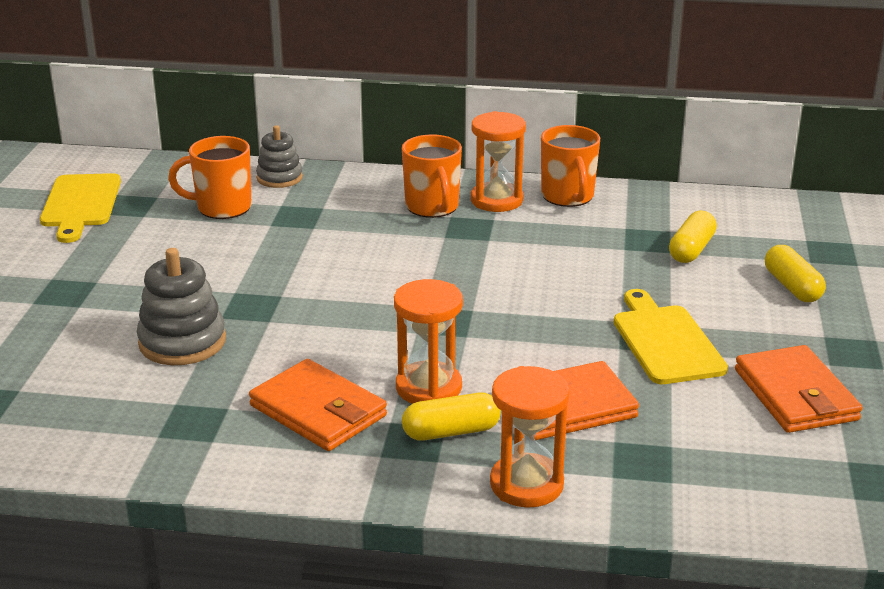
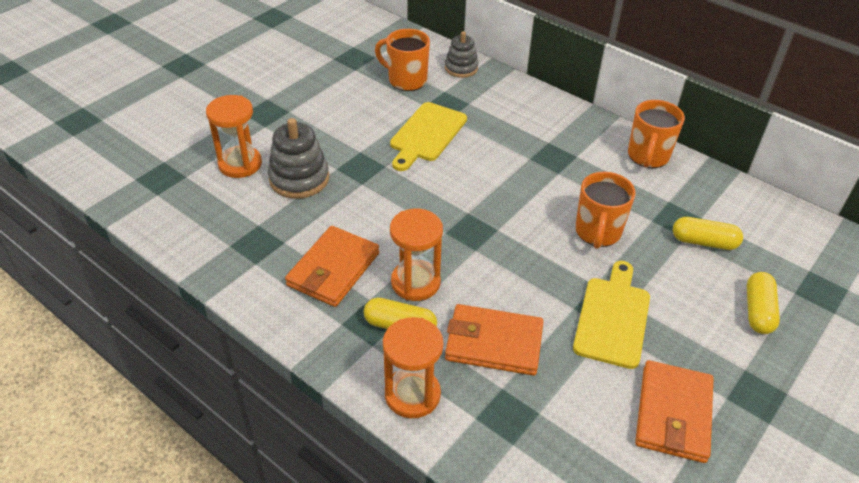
camera: 30 degrees right, 15 degrees up
yellow cutting board [40,173,121,243] -> yellow cutting board moved to [390,102,467,171]
orange wallet [249,359,387,451] -> orange wallet turned 45 degrees clockwise [285,226,379,307]
orange mug [402,134,462,218] -> orange mug moved to [575,172,636,249]
orange hourglass [471,111,526,212] -> orange hourglass moved to [206,95,262,178]
yellow capsule [669,210,717,263] -> yellow capsule turned 45 degrees clockwise [673,217,743,250]

